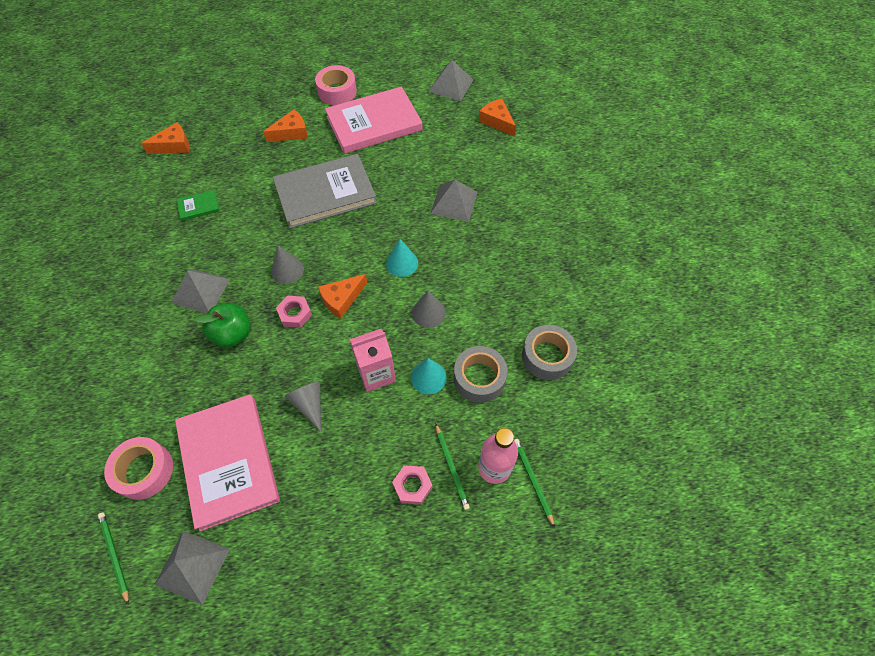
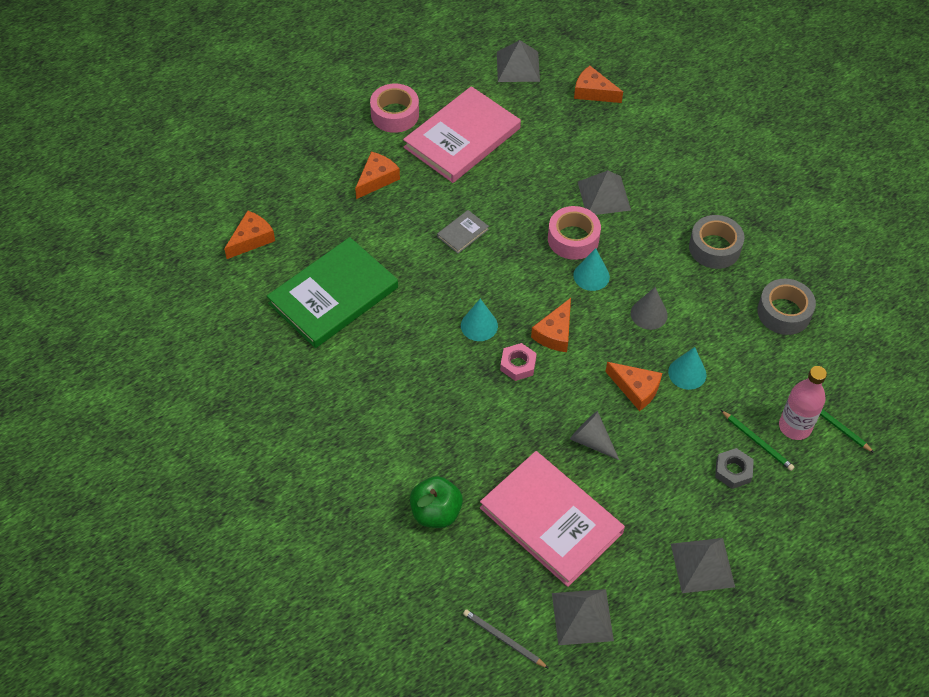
camera: 25 degrees left, 5 degrees down
green pencil [98,512,129,605] -> grey pencil [463,609,549,669]
pink tape [104,437,173,500] -> pink tape moved to [548,206,601,260]
grey pyramid [172,269,230,313] -> grey pyramid moved to [671,538,735,593]
green book [177,190,220,221] -> green book [267,237,398,348], size x2.40
green apple [194,303,251,348] -> green apple moved to [410,476,463,528]
grey cone [271,246,304,284] -> turquoise cone [461,299,498,341]
grey book [273,154,377,229] -> grey book [437,210,489,253], size x0.42
pink carton [349,329,396,392] -> orange cheese [605,362,662,411]
pink nut [392,465,433,505] -> grey nut [715,448,754,489]
grey tape [454,346,508,403] -> grey tape moved to [689,215,744,269]

